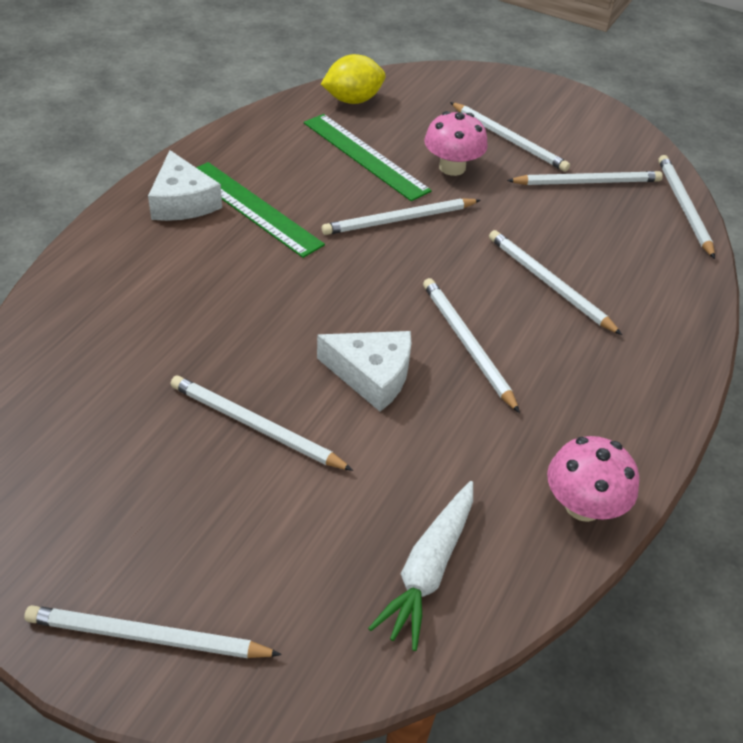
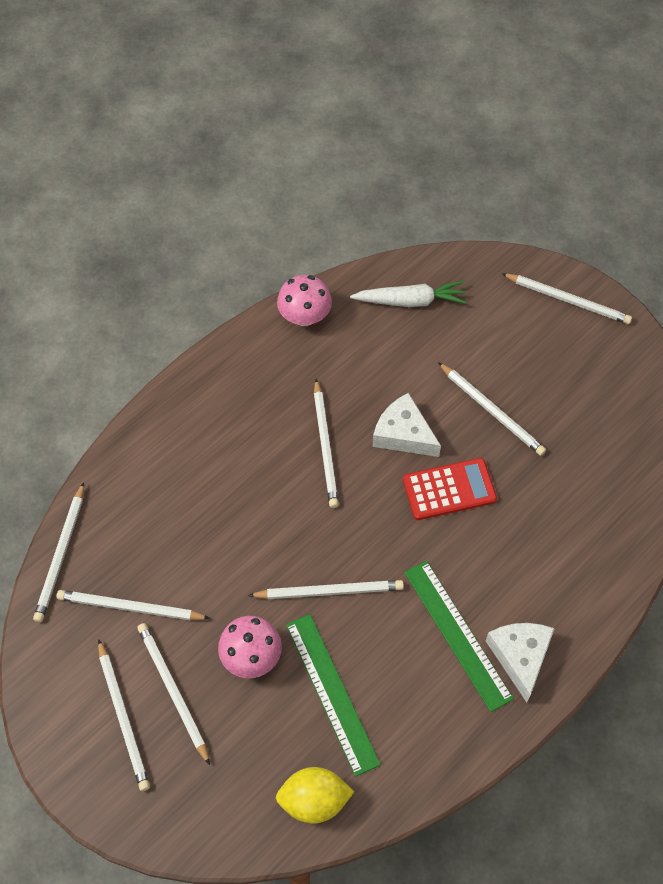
camera: 160 degrees left, 15 degrees up
white carrot [368,481,473,651] -> white carrot turned 45 degrees clockwise [350,281,467,307]
white pencil [489,230,622,335] -> white pencil moved to [98,639,150,791]
none -> red calculator [403,458,497,520]

